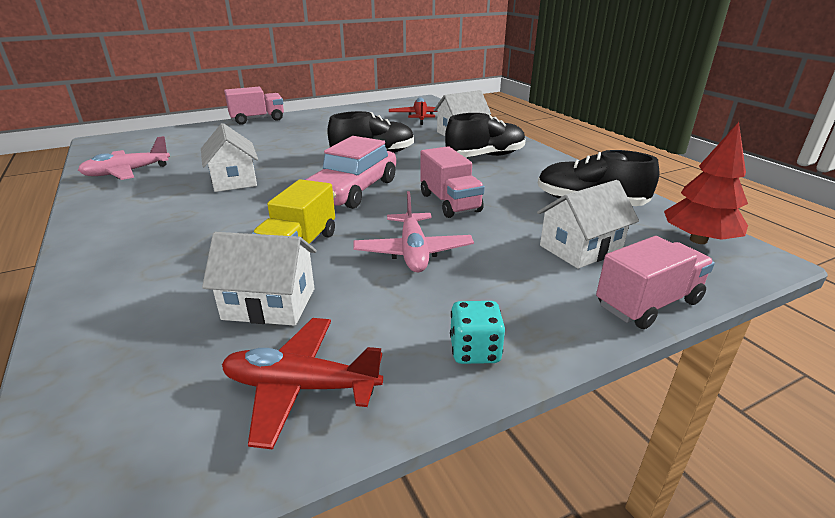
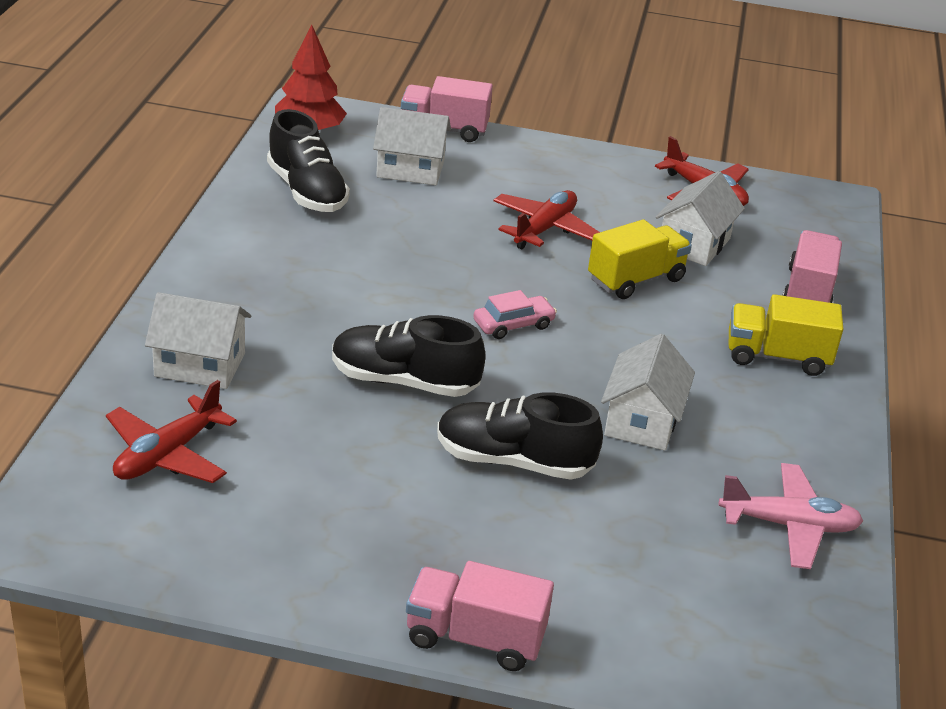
camera: 145 degrees left, 5 degrees up
white house [202,232,317,326] -> white house turned 75 degrees clockwise [656,171,745,266]
pink car [305,136,396,209] -> pink car [473,290,557,339], size x0.51
pink plane [353,191,474,272] -> red plane [493,190,600,249]
pink truck [420,146,485,218] -> pink truck moved to [782,230,842,303]
black shoe [445,113,526,157] -> black shoe moved to [437,392,603,480]
turquoise dice [450,301,505,364] -> none
none -> yellow truck [729,294,843,376]

